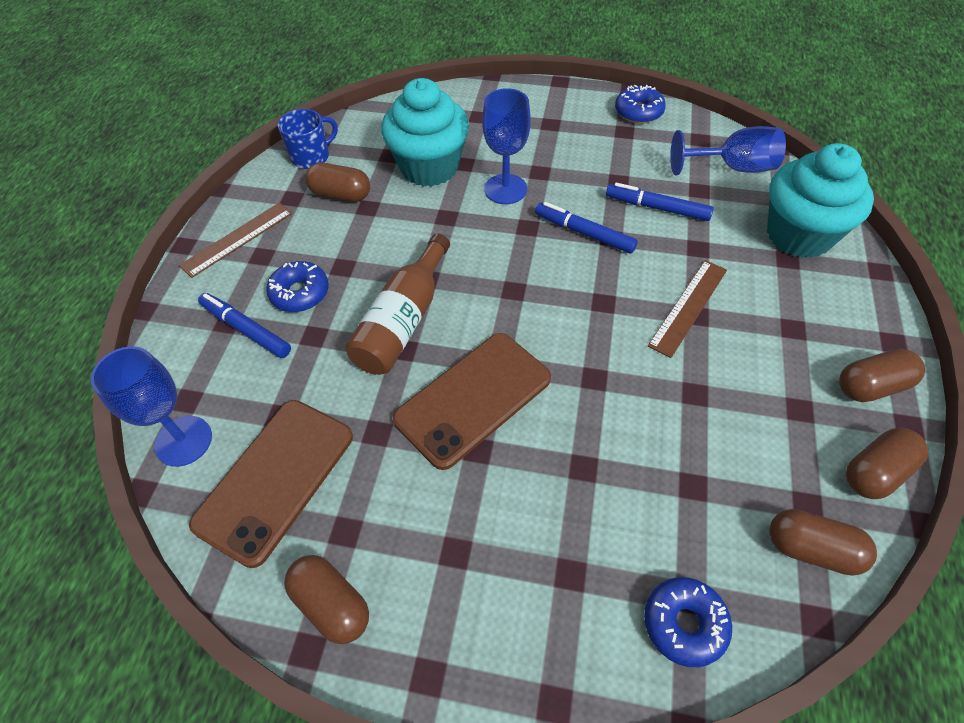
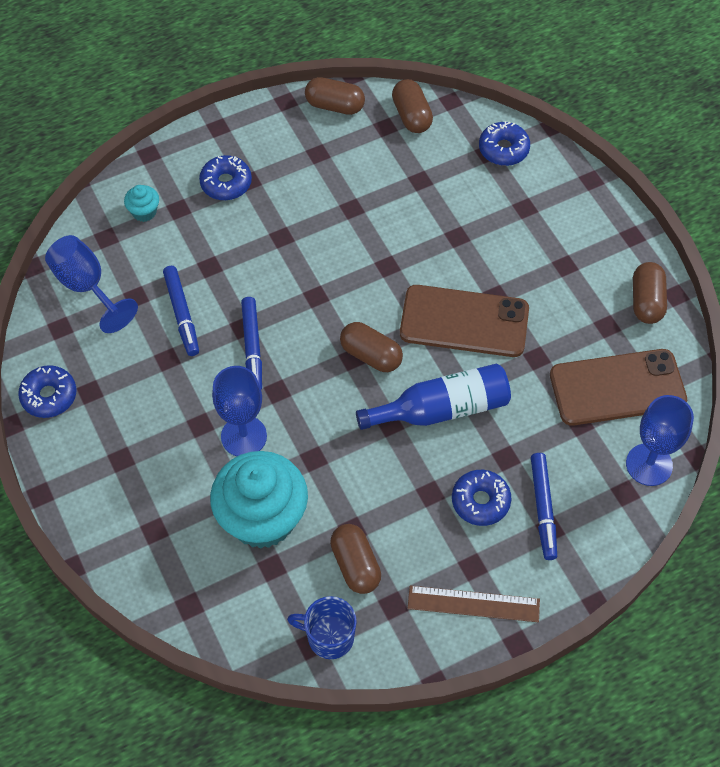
camera: 130 degrees left, 5 degrees up
brown bottle [345,234,450,375] -> blue bottle [356,363,511,430]
brown ruler [648,260,727,358] -> none
turquoise cupcake [767,143,874,258] -> turquoise cupcake [124,185,159,222], size x0.42
brown capsule [839,349,925,402] -> brown capsule moved to [340,322,403,372]
none -> blue donut [199,155,252,200]

